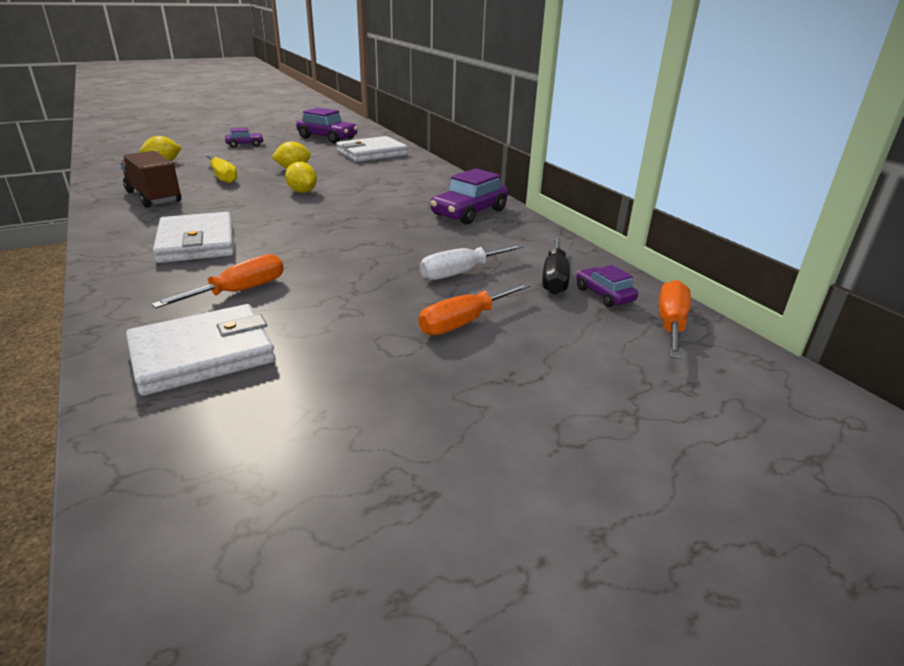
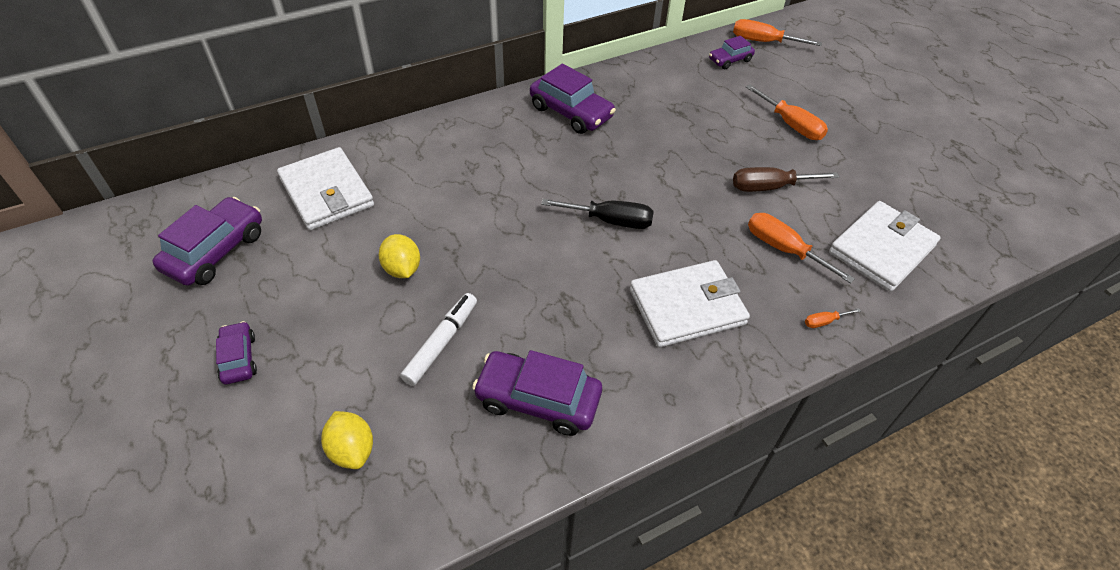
camera: 90 degrees left, 20 degrees up
brown truck [120,151,181,207] -> purple car [472,350,602,436]
white wallet [126,304,276,396] -> white wallet turned 75 degrees clockwise [829,201,941,292]
yellow screwdriver [205,154,237,183] -> white marker [400,293,477,386]
yellow lemon [285,162,317,193] -> none
white screwdriver [420,244,524,280] -> none
black screwdriver [542,236,570,294] -> black screwdriver moved to [541,199,654,229]
none -> brown screwdriver [733,167,839,192]
none -> orange screwdriver [805,308,861,328]

